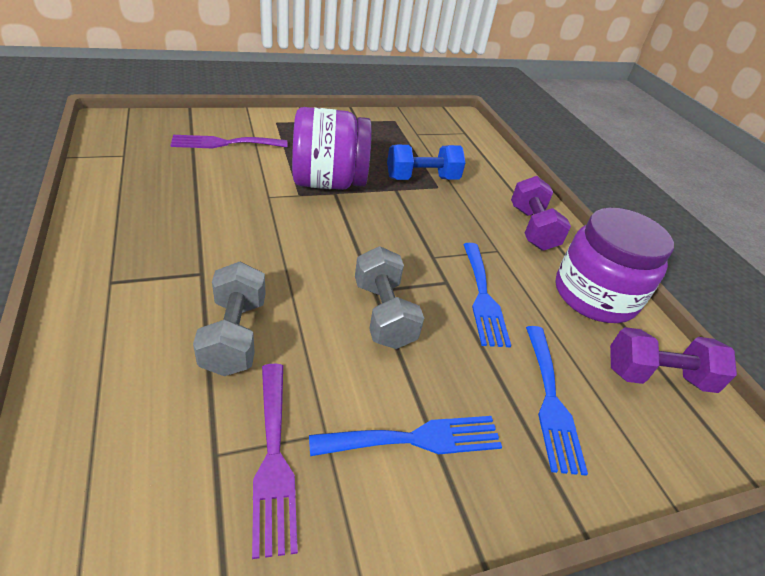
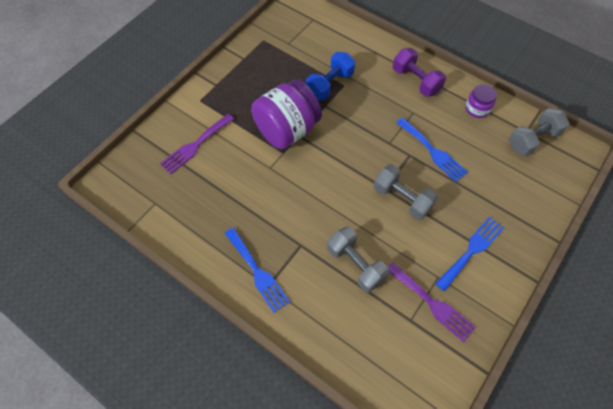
camera: 30 degrees left, 20 degrees up
blue fork [526,326,588,476] -> blue fork moved to [225,228,290,313]
purple jar [555,208,674,323] -> purple jar [465,84,497,118], size x0.49
purple dumbbell [610,327,737,393] -> grey dumbbell [509,107,569,156]

